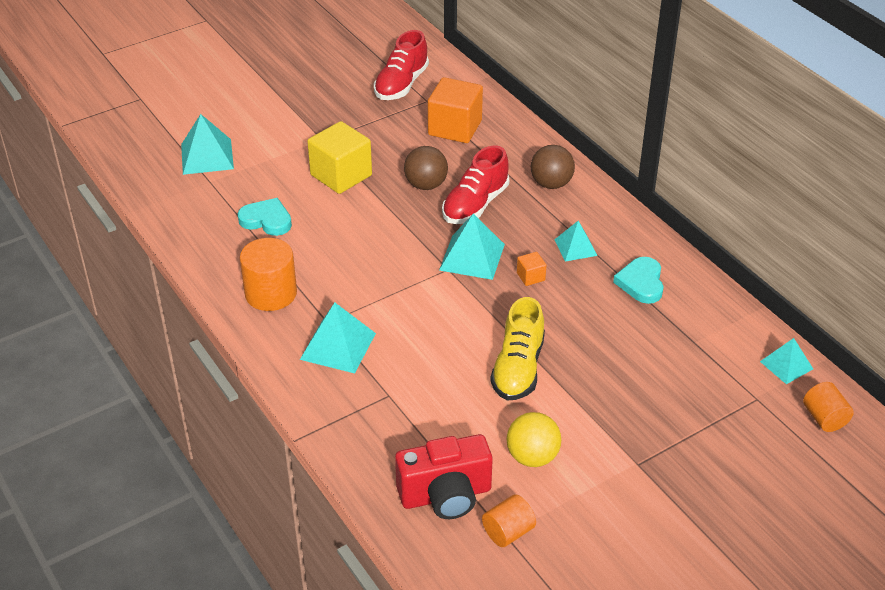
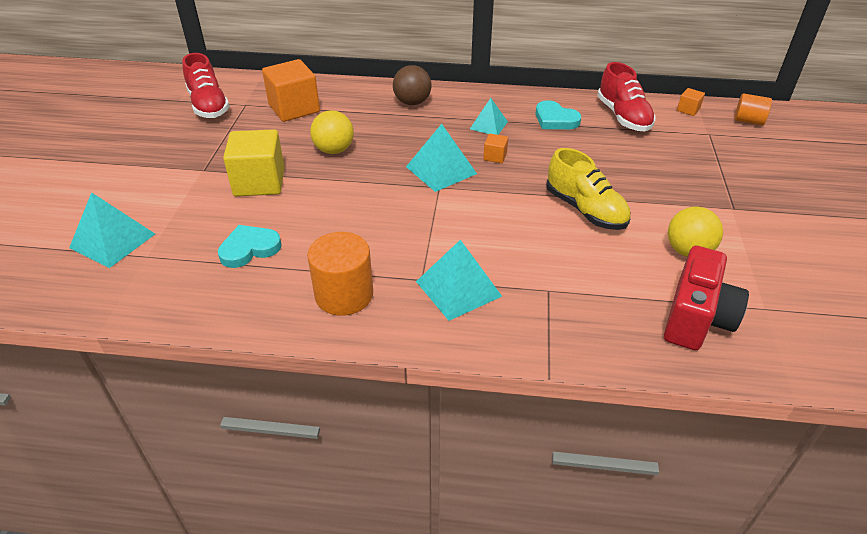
camera: 50 degrees left, 0 degrees up
brown ball [404,146,448,190] -> yellow ball [310,110,354,154]
red shoe [442,145,509,224] -> red shoe moved to [597,62,656,131]
orange cylinder [482,494,536,547] -> none
turquoise pyramid [760,338,813,384] -> orange cube [677,88,705,116]

